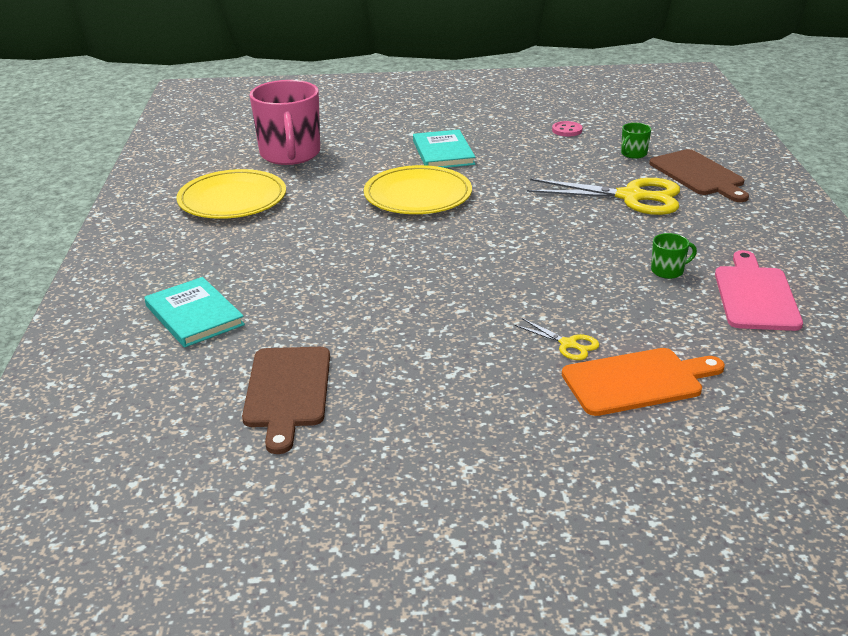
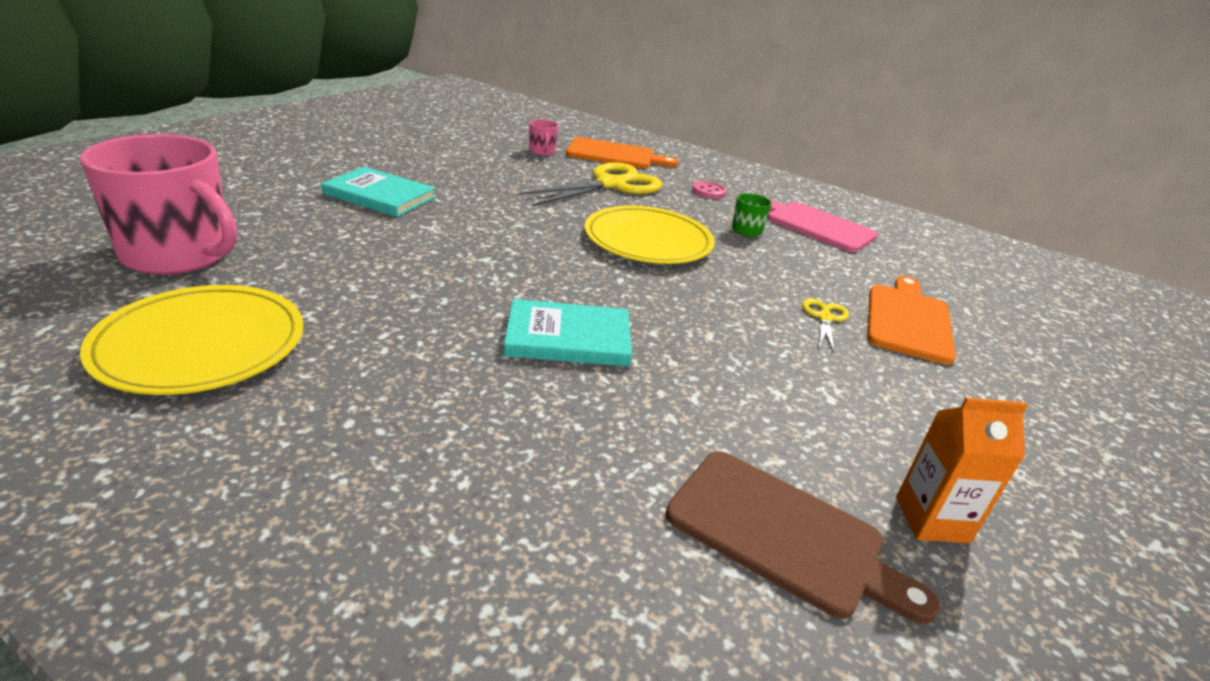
camera: 60 degrees left, 0 degrees up
turquoise book [144,277,245,347] -> turquoise book moved to [503,299,632,367]
yellow plate [364,165,472,214] -> yellow plate moved to [585,206,715,264]
yellow scissors [515,318,600,360] -> yellow scissors turned 60 degrees counterclockwise [802,299,849,352]
pink button [552,121,583,137] -> pink button moved to [692,181,727,199]
green mug [621,123,651,159] -> pink mug [529,119,558,156]
brown cutting board [649,149,749,202] -> orange cutting board [566,137,678,169]
none -> orange carton [896,398,1028,543]

